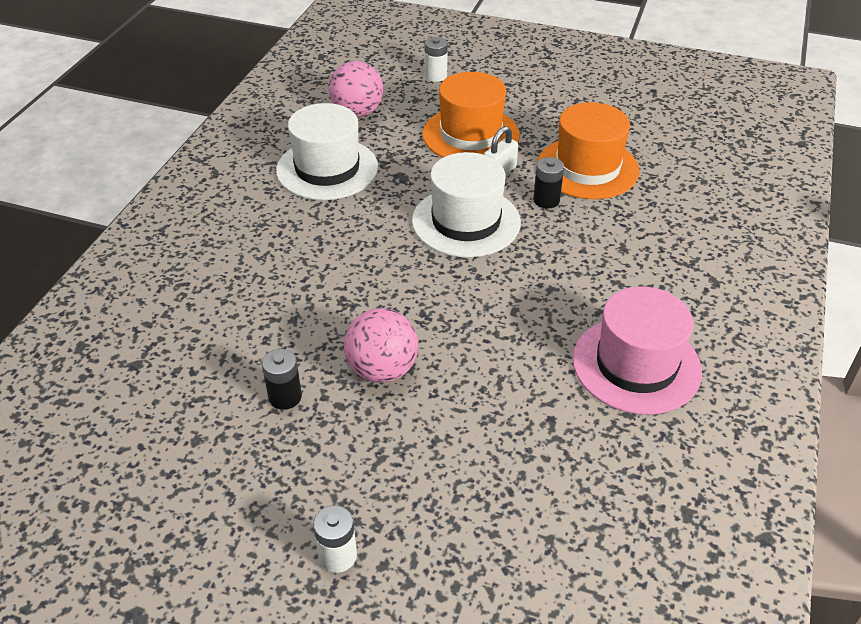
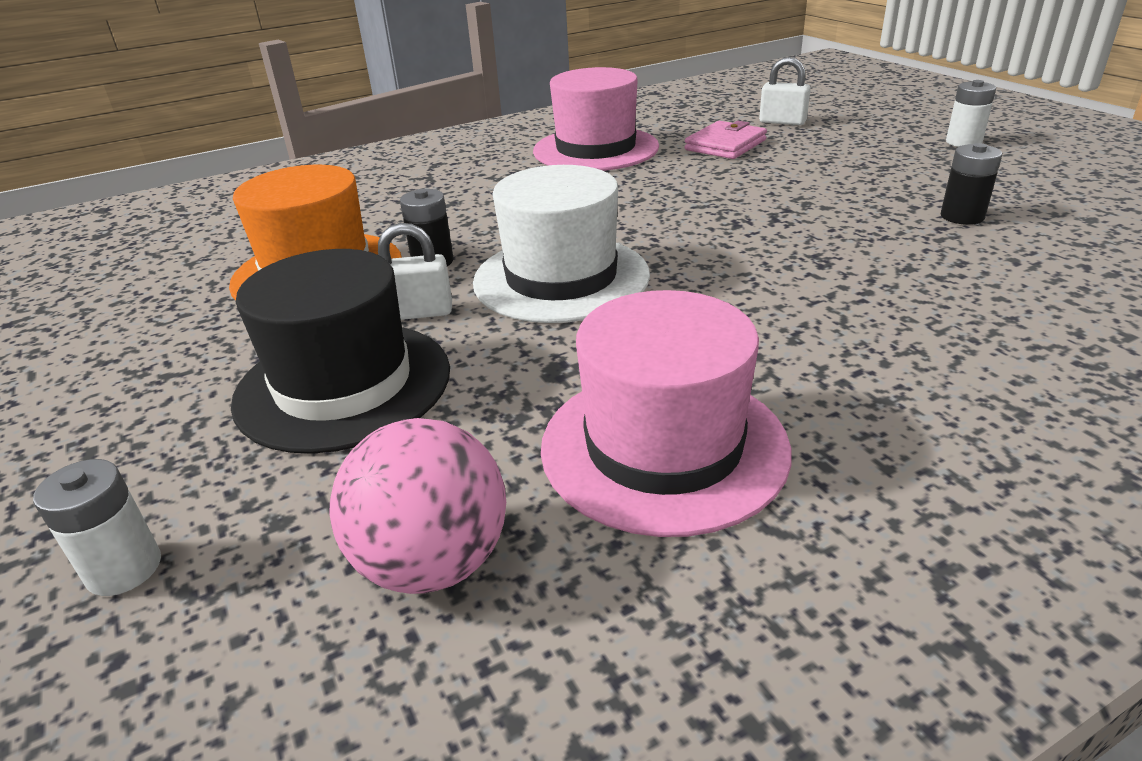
camera: 135 degrees left, 10 degrees down
white hat [276,103,378,200] -> pink hat [541,290,792,537]
pink ball [344,308,418,383] -> none
orange hat [422,72,520,158] -> black hat [231,249,450,454]
none -> pink wallet [685,121,767,159]
none -> white padlock [759,57,811,125]

